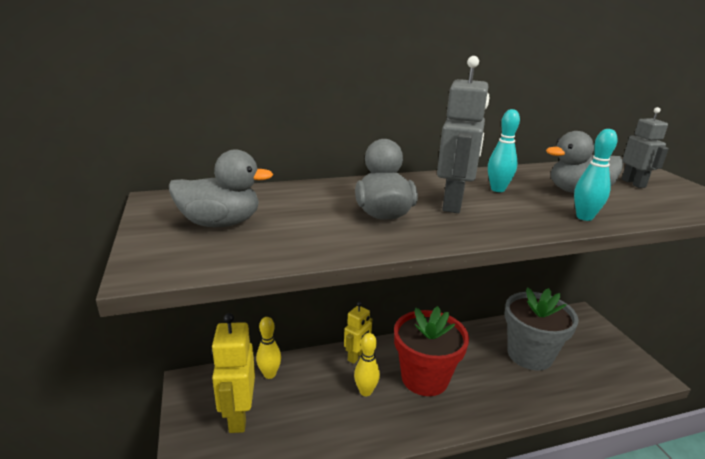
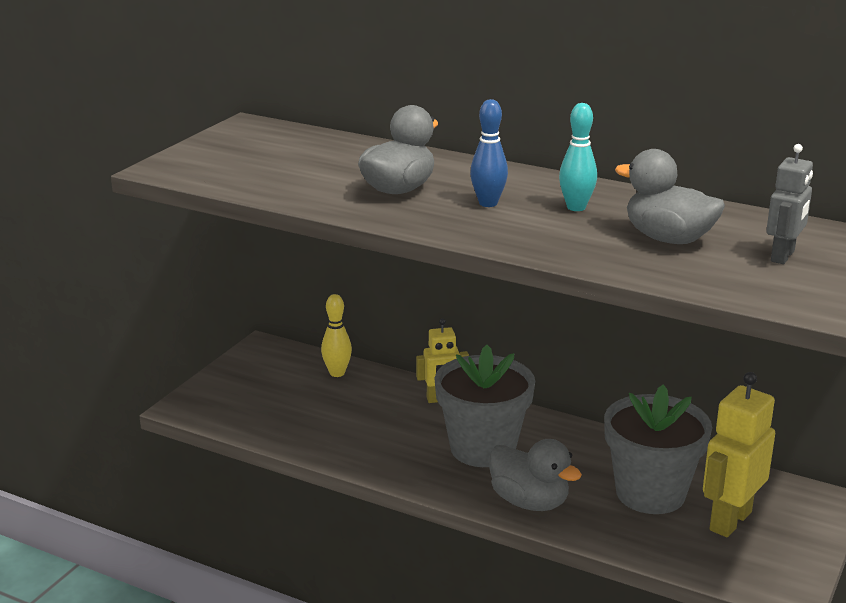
camera: 45 degrees right, 0 degrees up
grey duck [169,149,273,227] -> grey duck moved to [489,439,582,511]
yellow robot [211,313,255,433] -> yellow robot moved to [703,372,775,537]
yellow bowling pin [354,333,380,396] -> none
red flower pot [394,306,469,396] -> grey flower pot [434,345,535,467]
grey robot [437,56,490,213] -> blue bowling pin [470,99,508,207]
turquoise bowling pin [574,129,617,221] -> none

